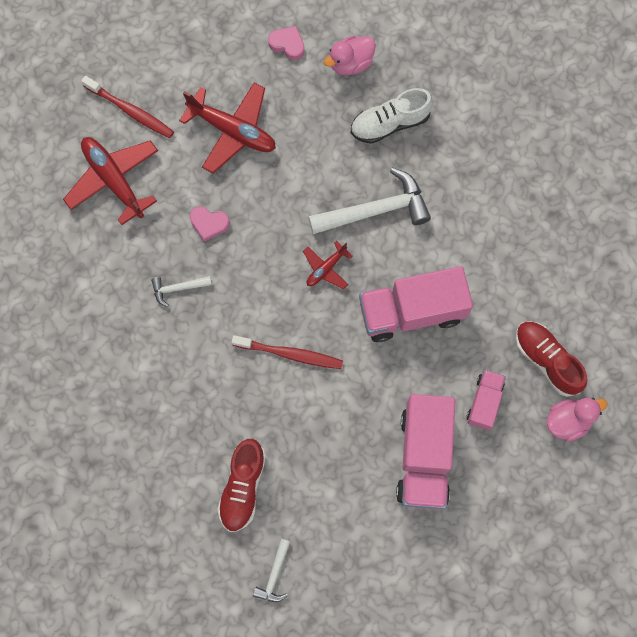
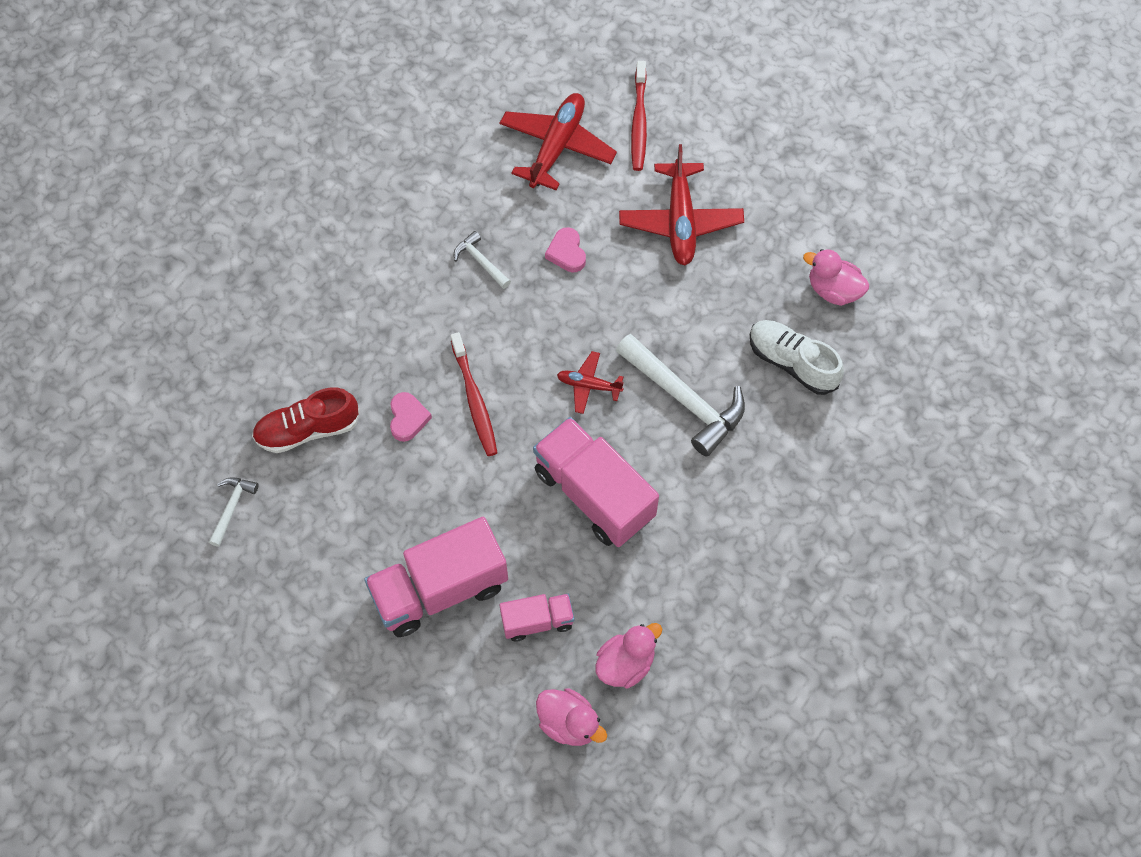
camera: 60 degrees right, 10 degrees down
white hammer [253,539,290,602] -> white hammer turned 120 degrees clockwise [209,477,258,547]
pink heart [268,26,305,60] -> pink heart moved to [390,392,432,442]
red shoe [515,321,587,397] -> pink duck [595,623,662,688]

